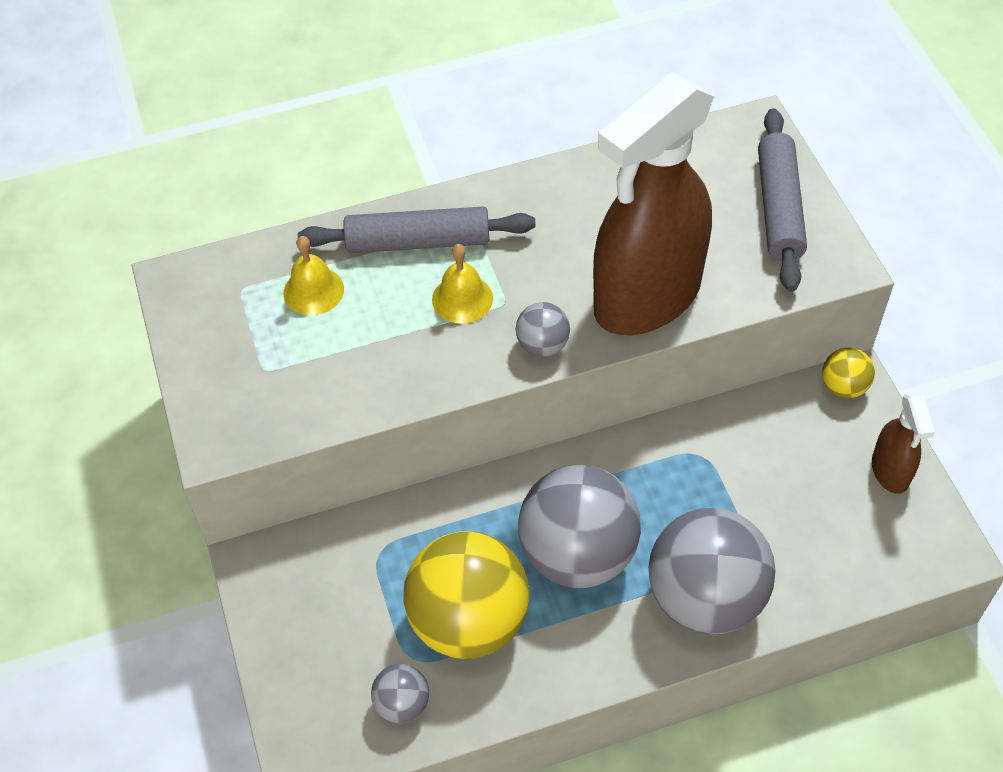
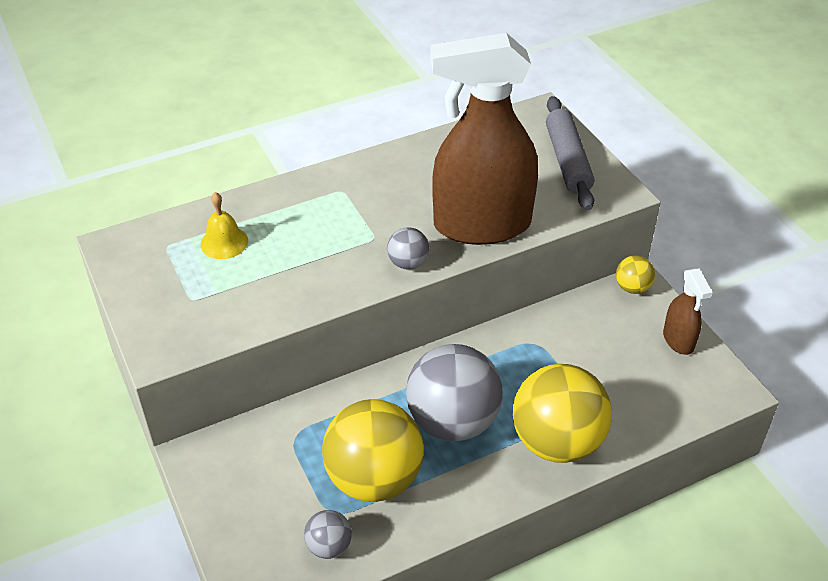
camera: 10 degrees left, 10 degrees down
grey rolling pin [298,206,536,253] -> none
yellow bell [432,244,493,324] -> none
brown spray bottle [593,73,714,336] -> brown spray bottle turned 45 degrees clockwise [430,33,538,245]
grey ball [649,508,776,635] -> yellow ball [513,364,612,463]

